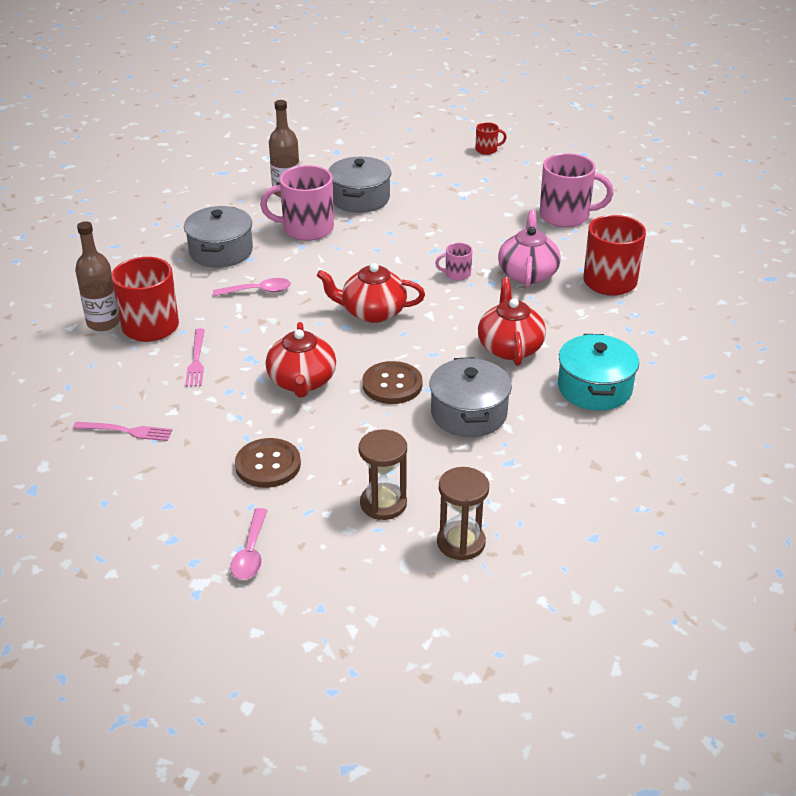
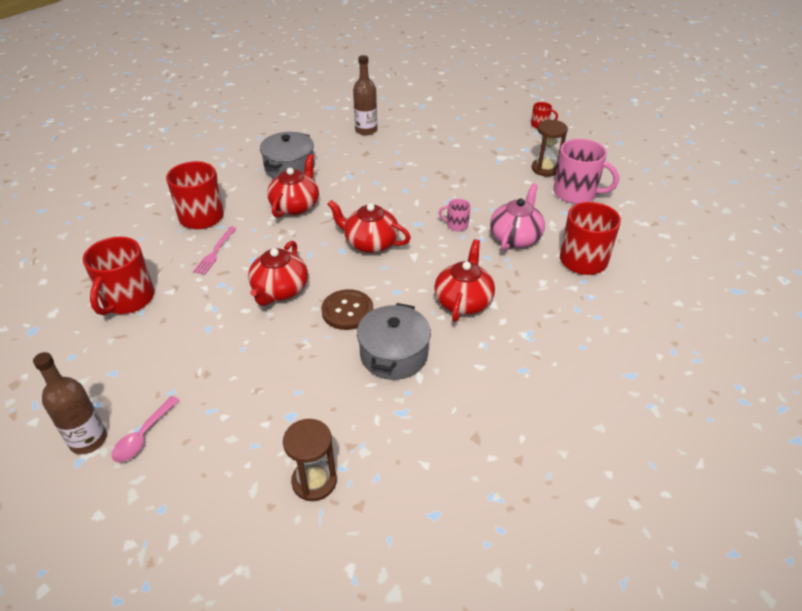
camera: 20 degrees right, 5 degrees up
pink fork [73,422,172,441] -> red mug [83,237,154,315]
brown bottle [75,221,120,331] -> brown bottle moved to [33,352,107,454]
pink spoon [213,278,291,296] -> red teapot [267,154,319,218]
brown button [235,438,301,488] -> none
pink mug [260,165,334,241] -> none
grey pot [328,157,391,213] -> none
brown hourglass [359,430,407,520] -> brown hourglass moved to [532,120,568,177]
turquoise pot [558,334,639,411] -> none

